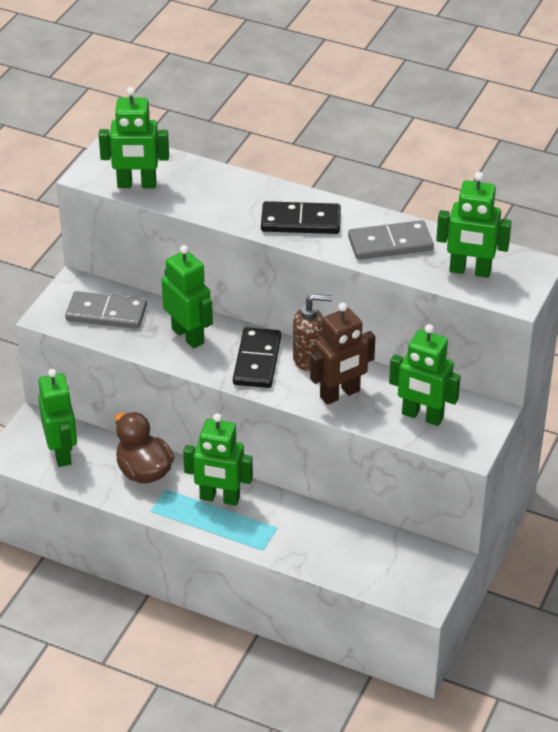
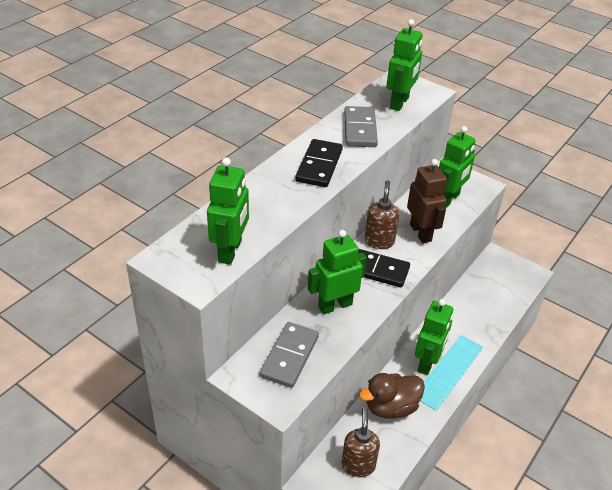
camera: 80 degrees left, 0 degrees up
green robot [38,369,77,467] -> brown soap dispenser [341,407,380,478]

